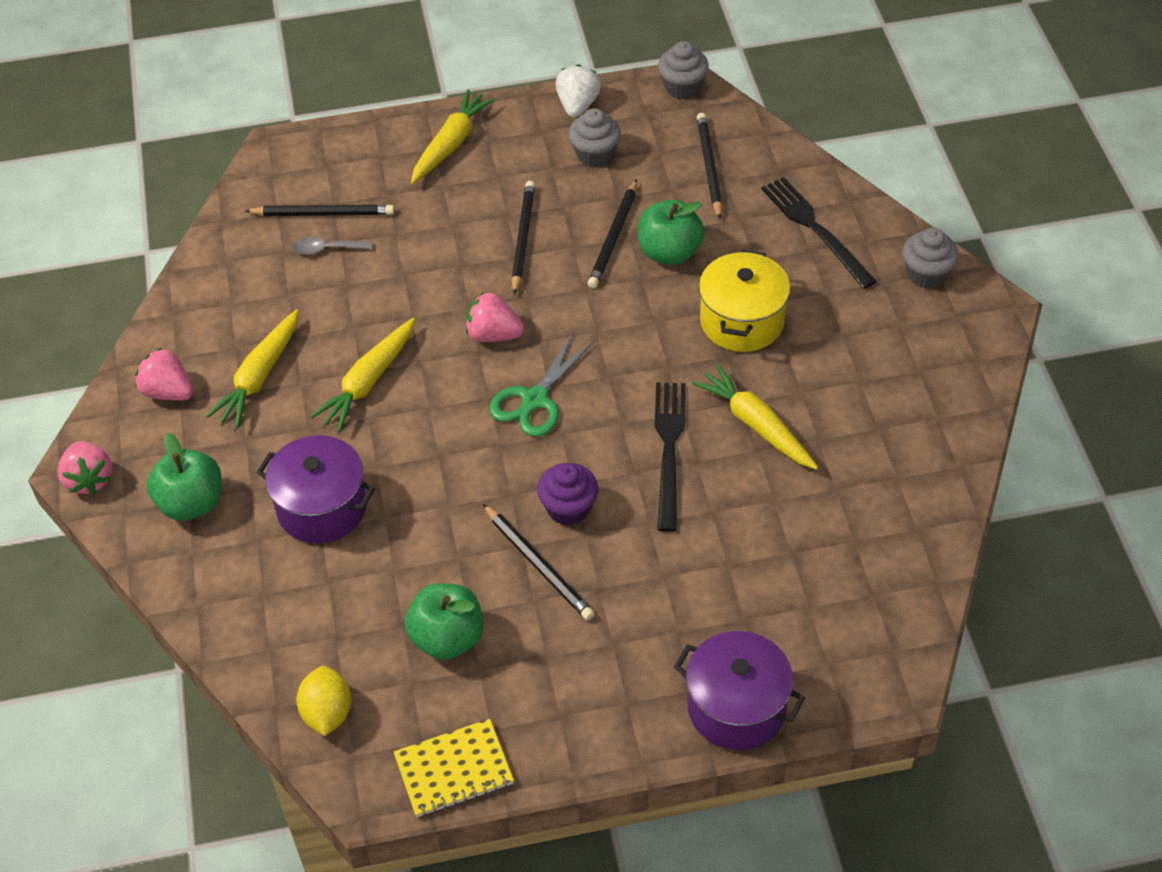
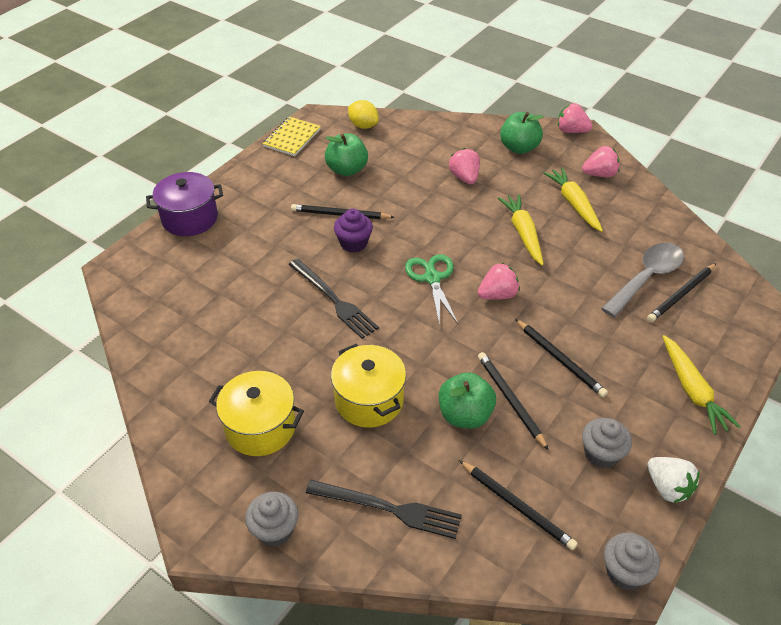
camera: 135 degrees right, 5 degrees down
purple pot [256,435,375,544] -> pink strawberry [449,148,480,184]
grey spoon [292,237,373,255] -> grey spoon [601,243,684,317], size x2.05
yellow carrot [692,364,818,470] -> none
none -> yellow pot [209,371,304,456]

